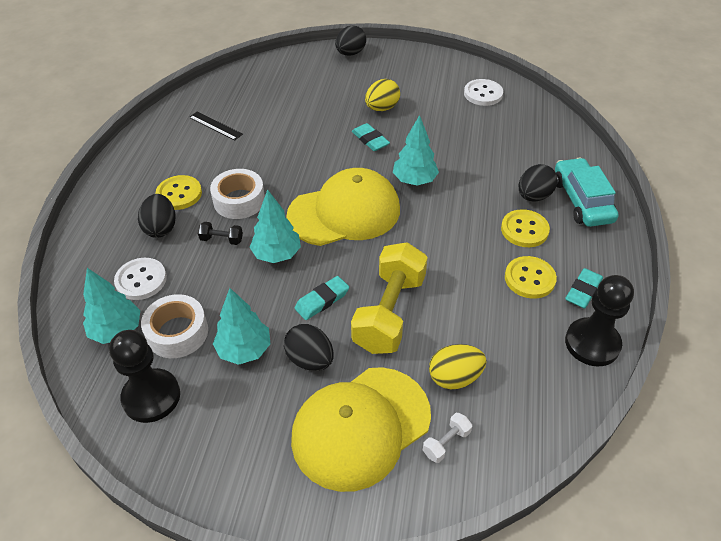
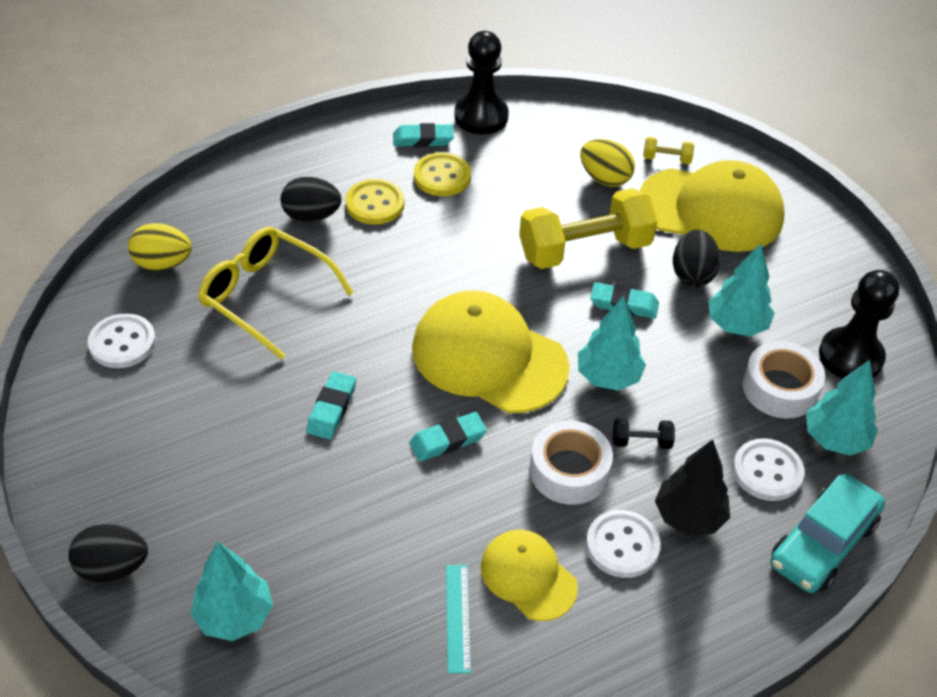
camera: 130 degrees left, 0 degrees up
black egg [138,194,176,238] -> black tree [655,439,730,536]
yellow button [156,175,202,210] -> white button [586,510,661,578]
black ruler [189,111,243,140] -> turquoise ruler [446,565,471,674]
black dumbbell [198,222,243,245] -> black dumbbell turned 60 degrees counterclockwise [613,418,675,449]
yellow egg [365,79,400,111] -> yellow egg moved to [128,223,192,271]
turquoise tree [393,115,439,185] -> turquoise tree moved to [190,542,273,641]
white dumbbell [423,413,472,463] -> yellow dumbbell [643,137,694,164]
turquoise car [555,158,619,227] -> turquoise car moved to [770,474,885,593]
none -> yellow glasses [198,227,354,359]
none -> turquoise eraser [409,412,487,461]
none -> yellow cap [481,530,578,621]

